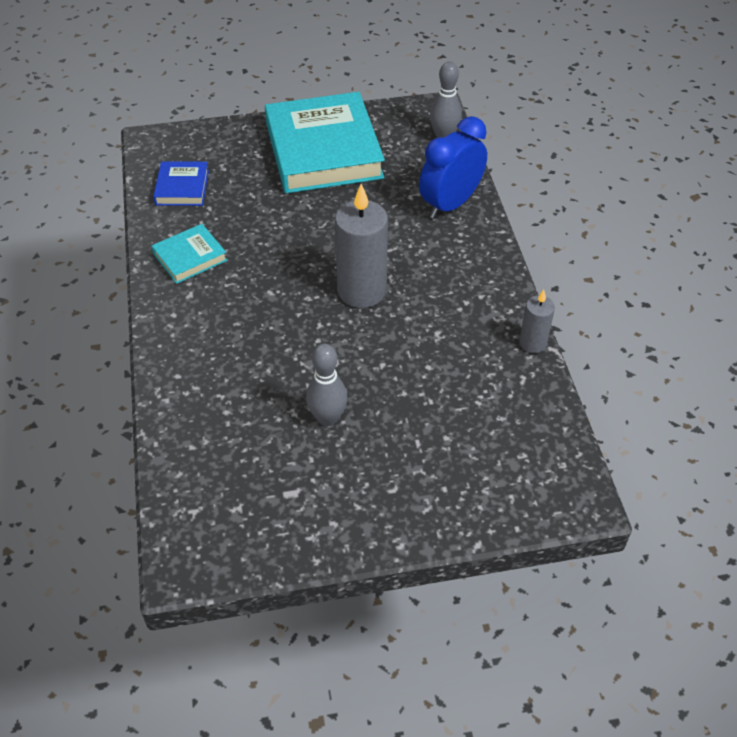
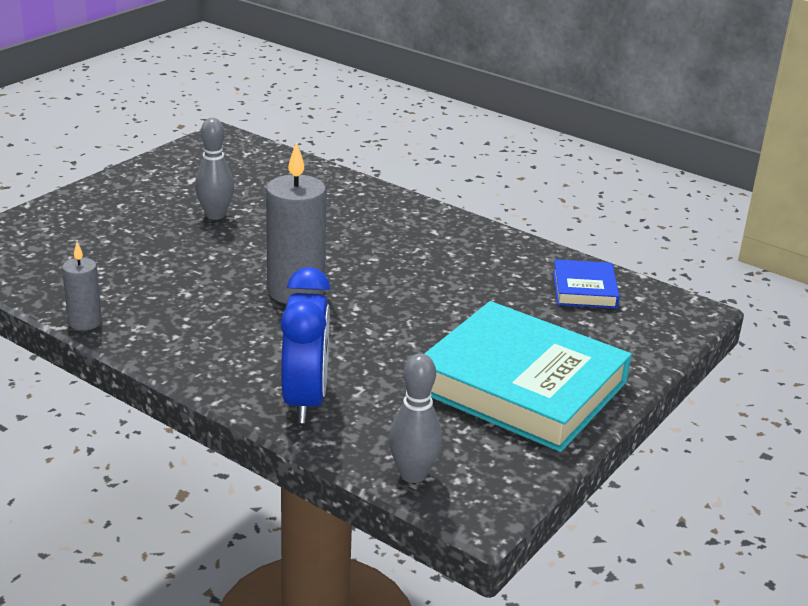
camera: 135 degrees right, 20 degrees down
turquoise book [152,224,227,284] -> none
blue book [153,161,209,206] -> blue book turned 45 degrees clockwise [553,259,620,309]

